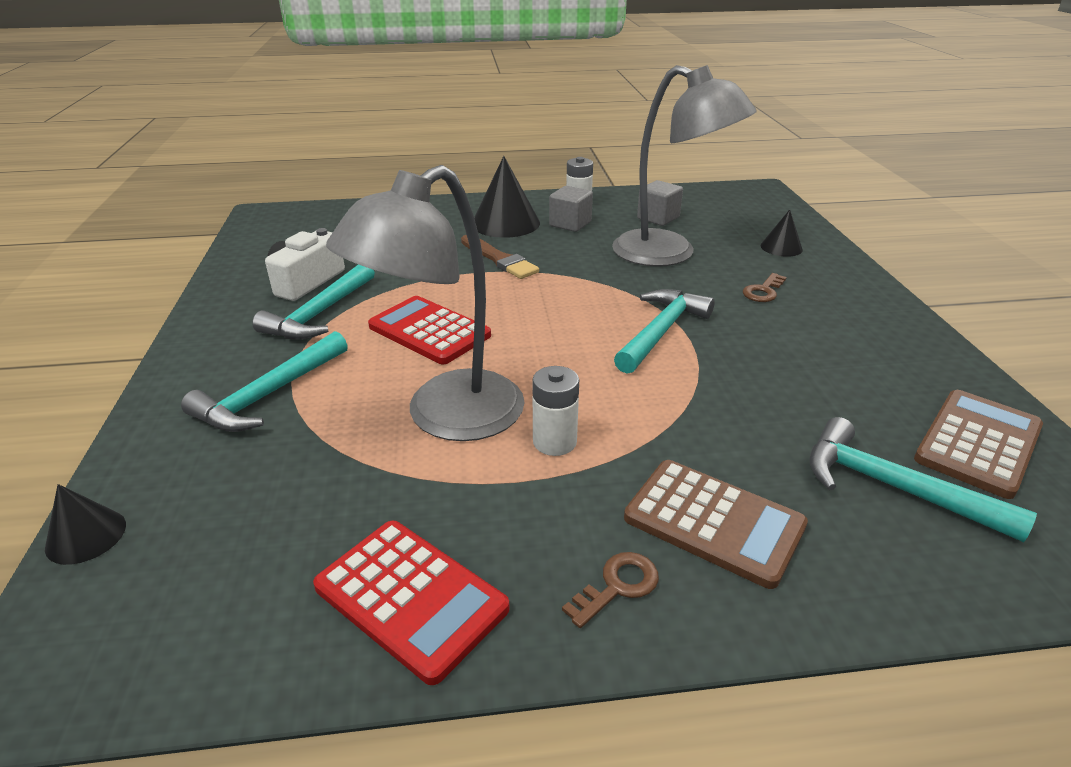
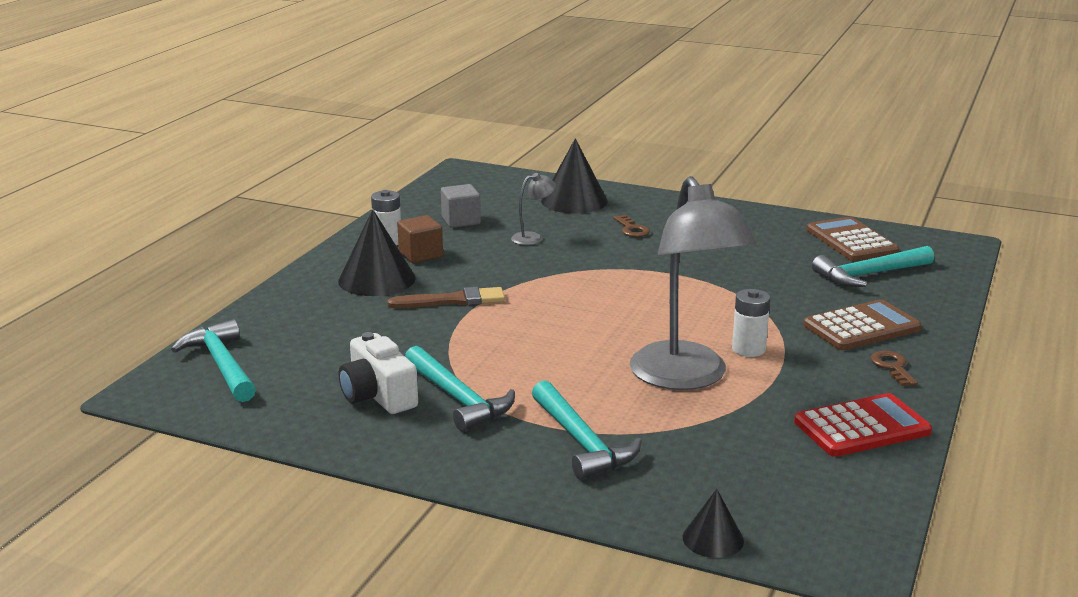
camera: 60 degrees left, 10 degrees down
red calculator [368,296,491,364] -> none
grey cube [549,186,593,232] -> brown cube [397,215,443,263]
grey lamp [612,65,757,267] -> grey lamp [511,173,556,245], size x0.40
turquoise hammer [614,289,715,374] -> turquoise hammer moved to [171,319,256,402]
black cone [760,209,803,257] -> black cone [541,138,608,213], size x1.81

